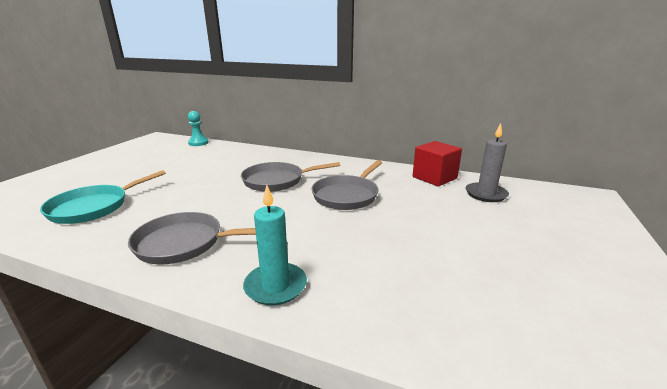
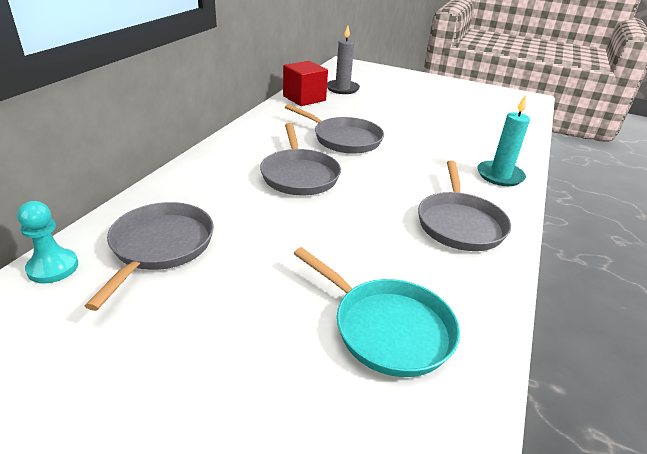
camera: 90 degrees left, 10 degrees up
none -> grey pan [85,202,214,311]

